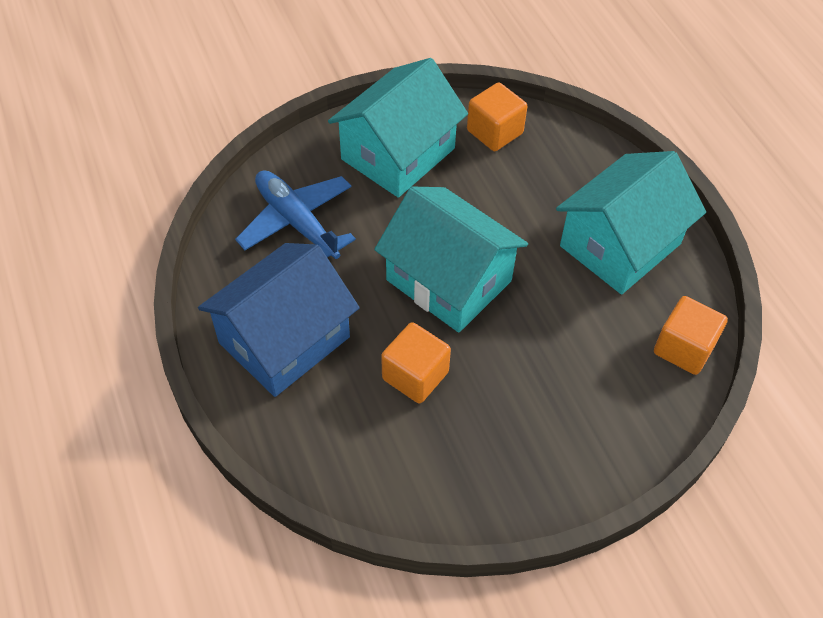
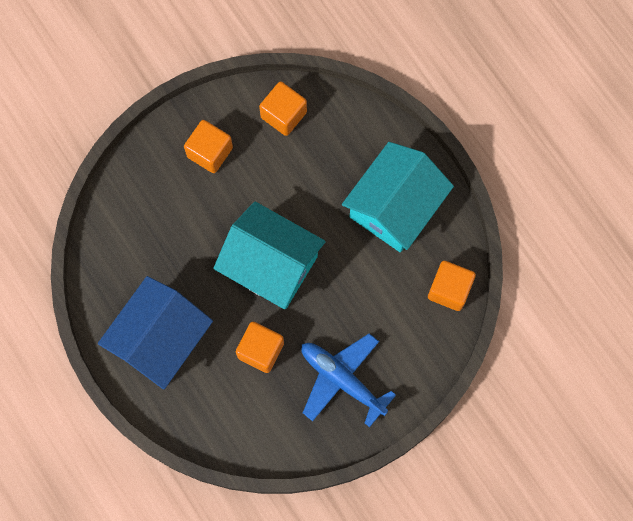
camera: 10 degrees left, 20 degrees up
blue plane [235,170,356,259] -> blue plane moved to [301,333,396,427]
turquoise house [328,58,468,198] -> orange cube [184,120,233,173]

